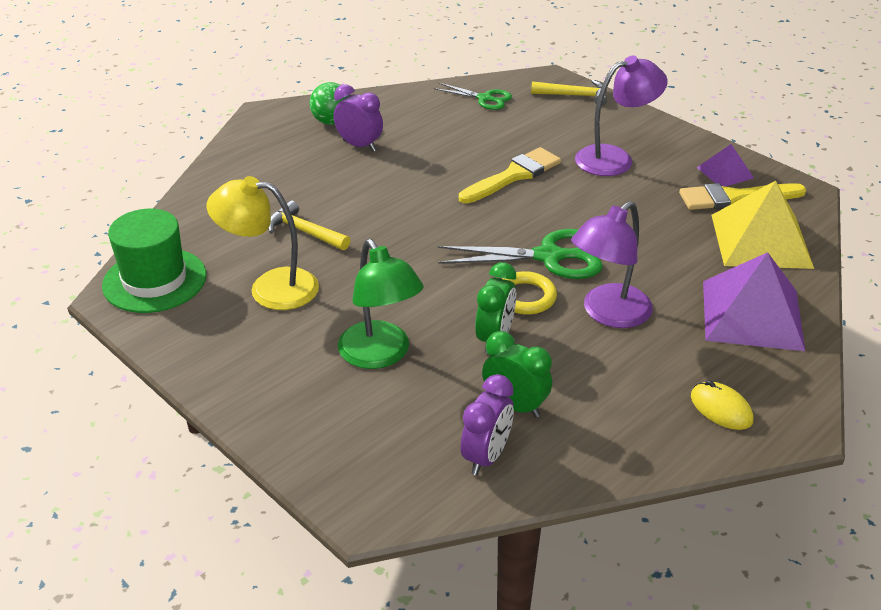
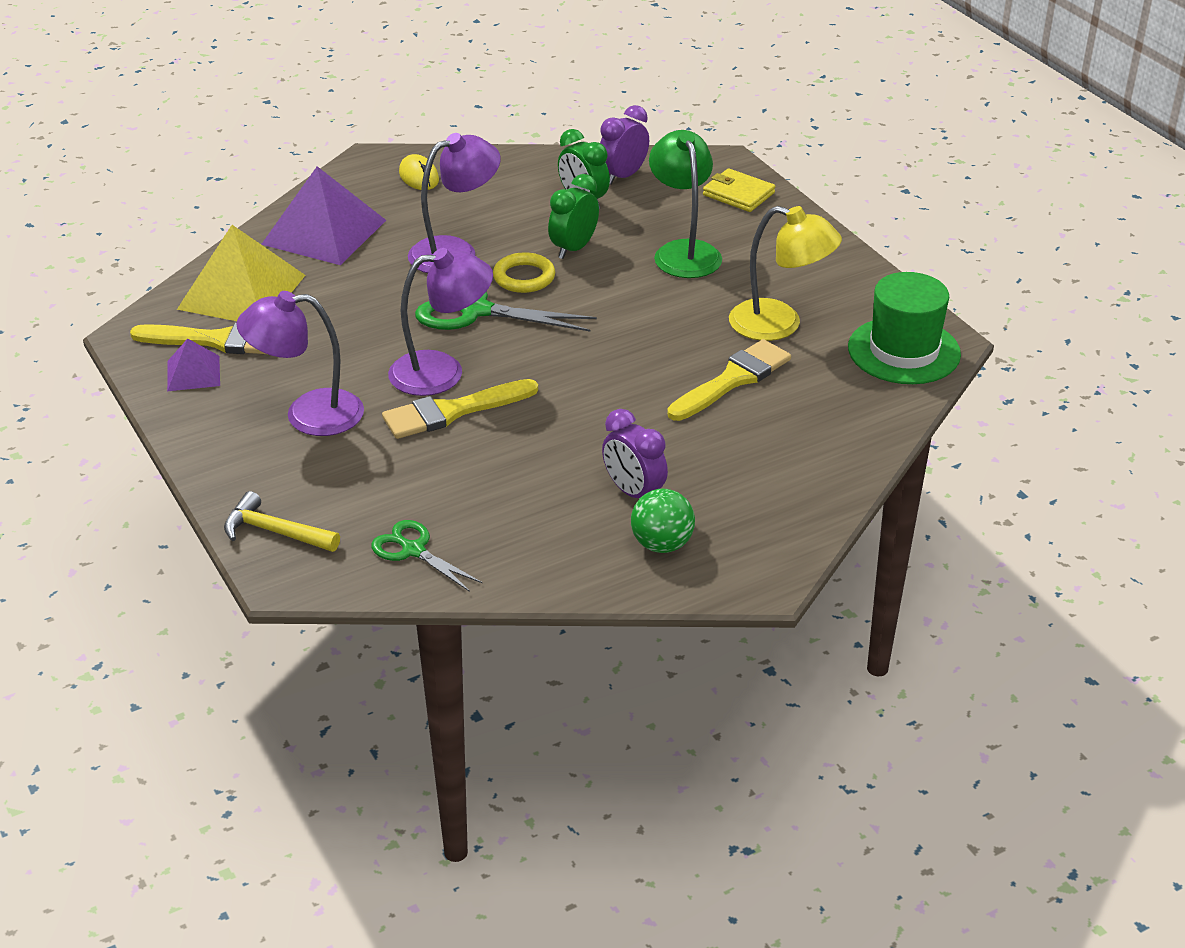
camera: 165 degrees left, 0 degrees up
yellow hammer [268,200,350,250] -> yellow brush [667,339,791,421]
none -> purple lamp [388,248,493,396]
none -> yellow wallet [703,168,775,212]

